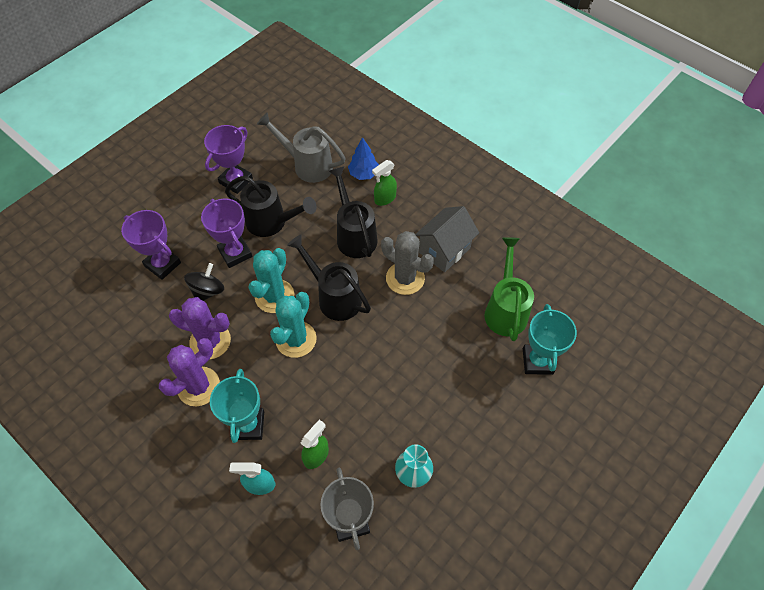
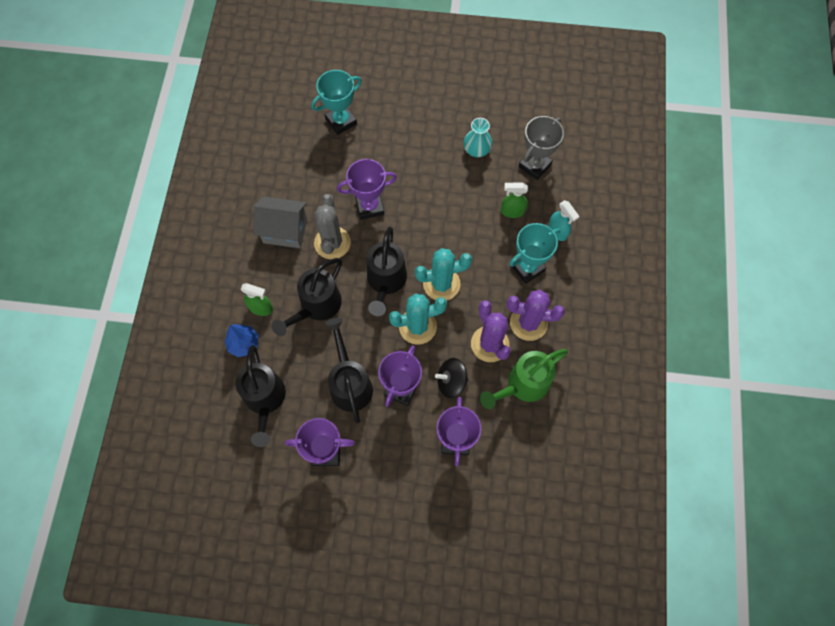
camera: 125 degrees left, 10 degrees up
grey watering can [257,113,346,183] -> black watering can [236,345,286,447]
green watering can [485,237,534,341] -> green watering can moved to [480,349,568,409]
none -> purple trophy [337,159,397,220]

